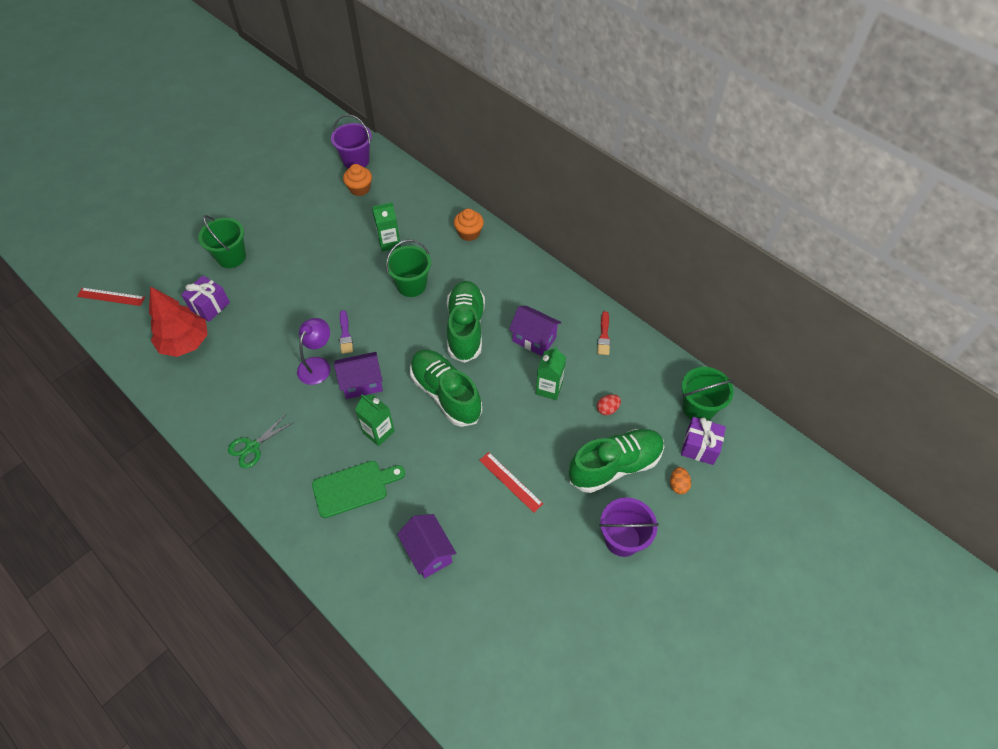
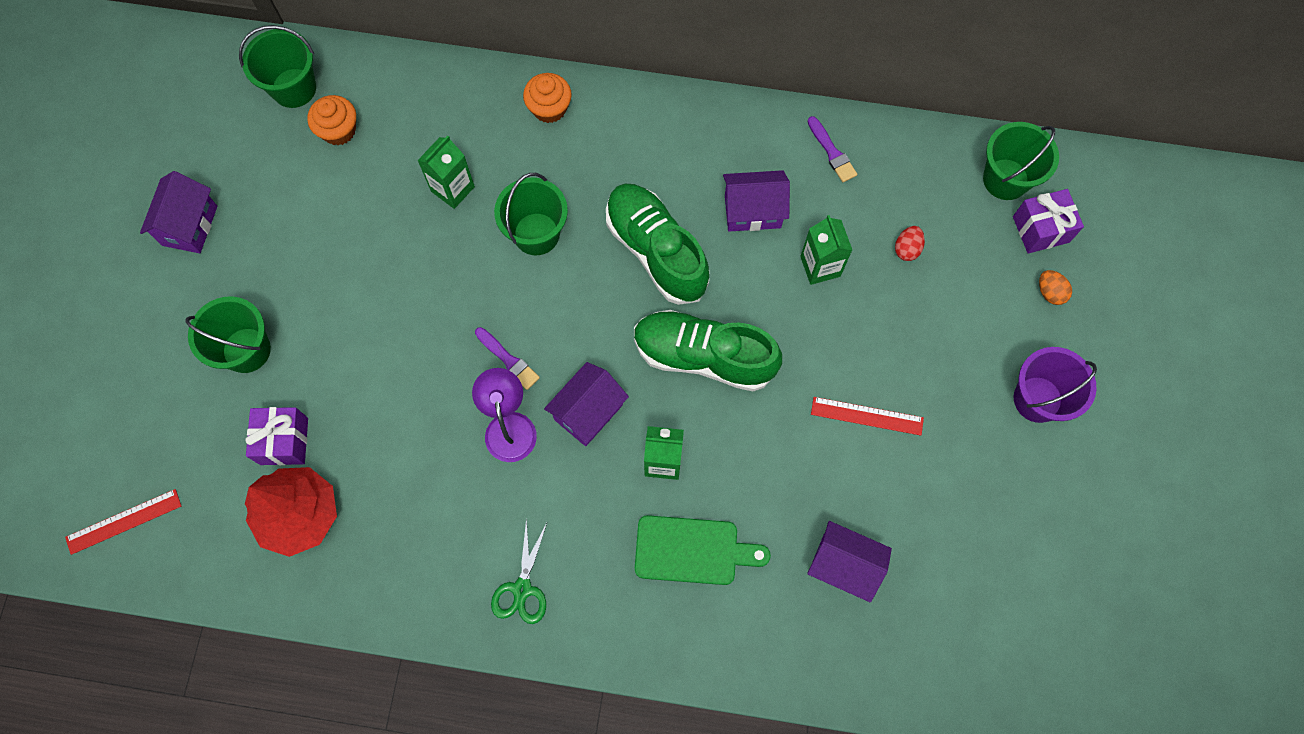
camera: 35 degrees left, 15 degrees up
green cutting board [312,461,405,518] -> green cutting board turned 60 degrees clockwise [635,515,771,585]
purple bucket [331,114,372,169] -> green bucket [239,25,316,108]
green shoe [569,429,664,493] -> none
red brush [597,311,610,355] -> purple brush [808,116,857,182]
none -> purple house [140,171,217,253]

